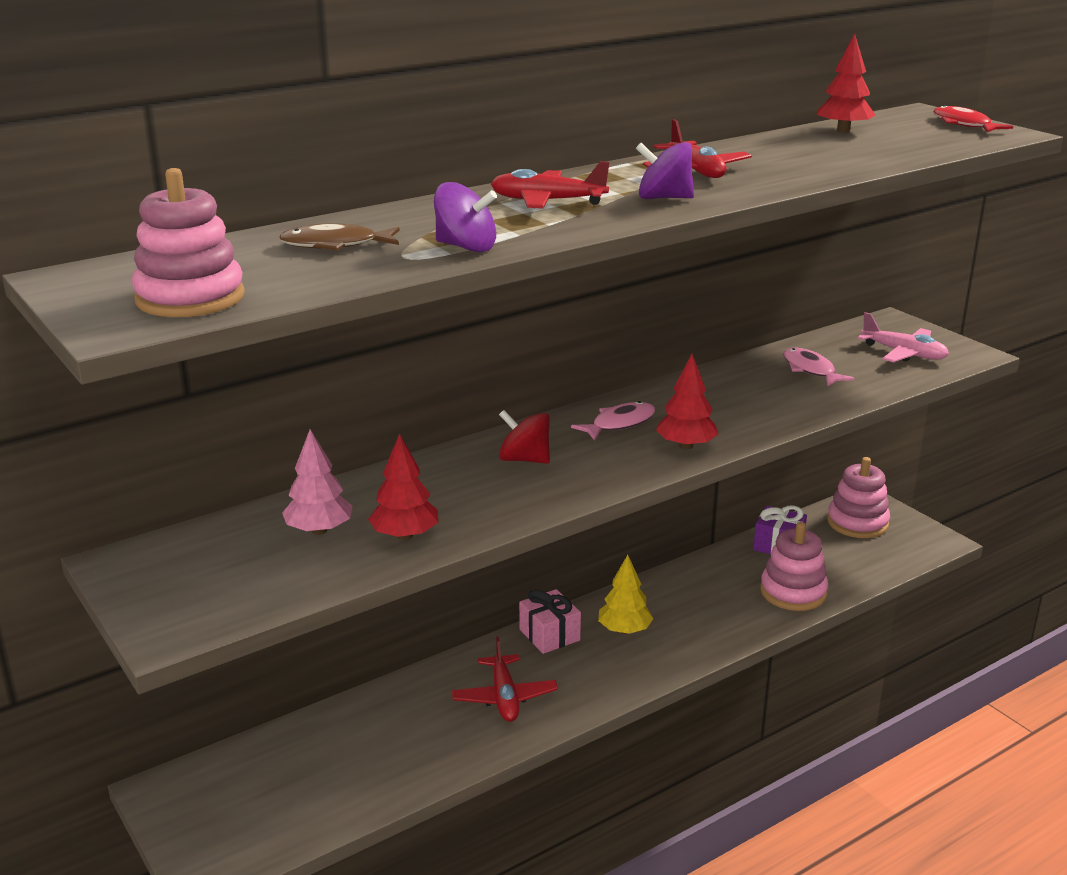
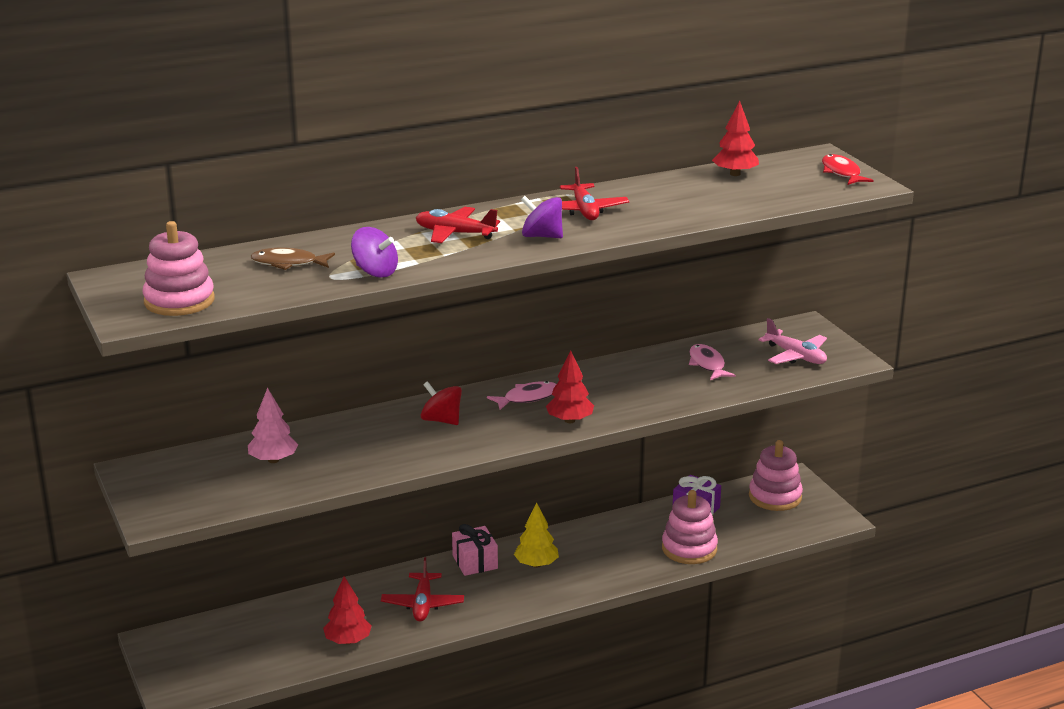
camera: 10 degrees right, 0 degrees up
red tree [368,433,438,540] -> red tree moved to [323,576,372,644]

